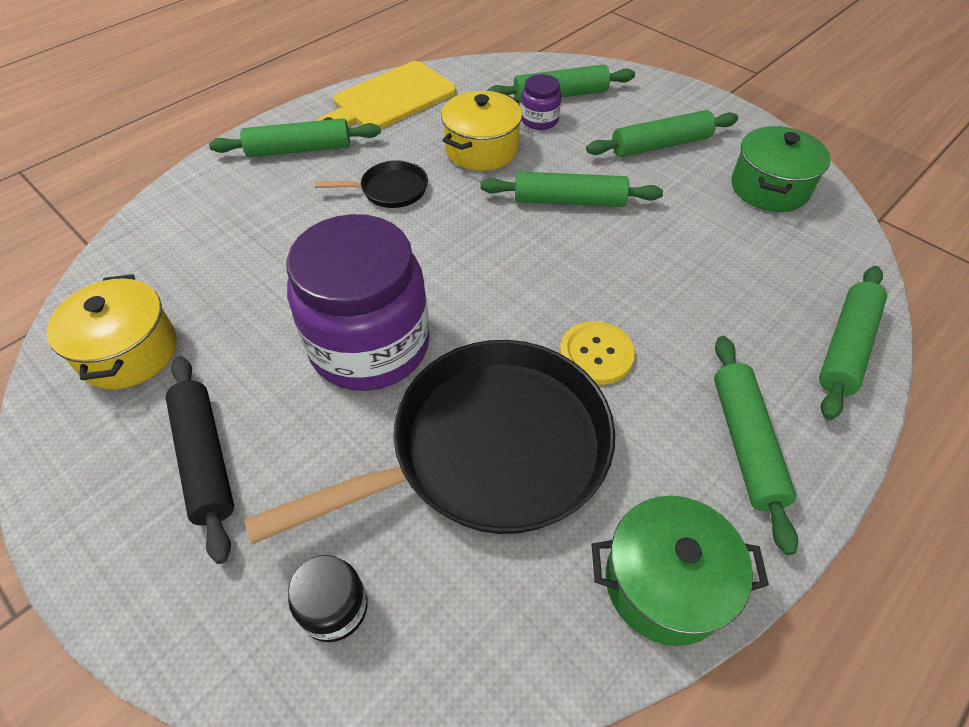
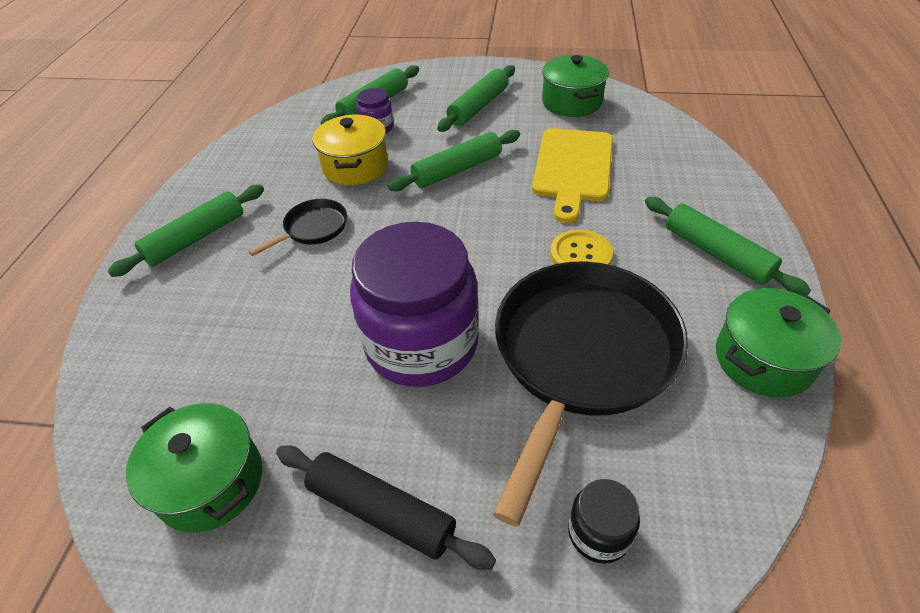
camera: 35 degrees left, 5 degrees down
yellow pot [46,274,177,389] -> green pot [126,403,263,532]
yellow cutting board [316,61,456,129] -> yellow cutting board moved to [532,128,613,223]
green rolling pin [819,266,887,420] -> none

